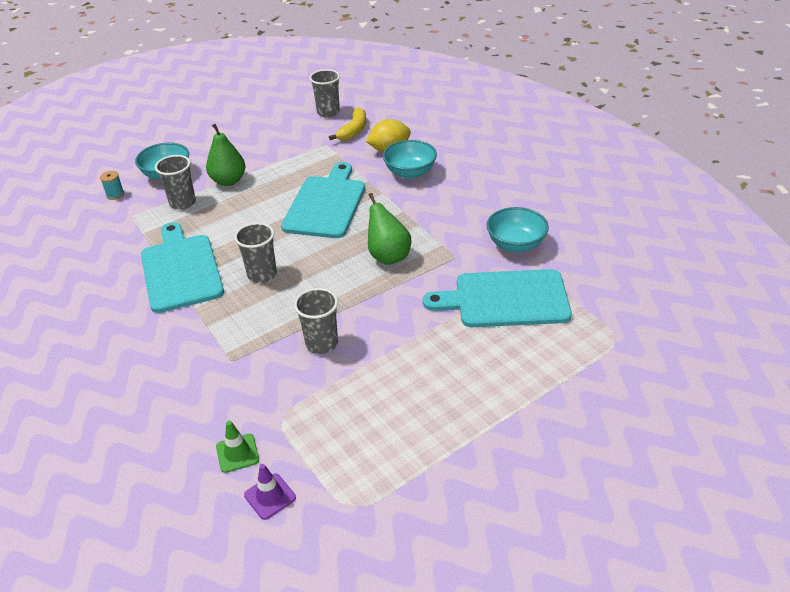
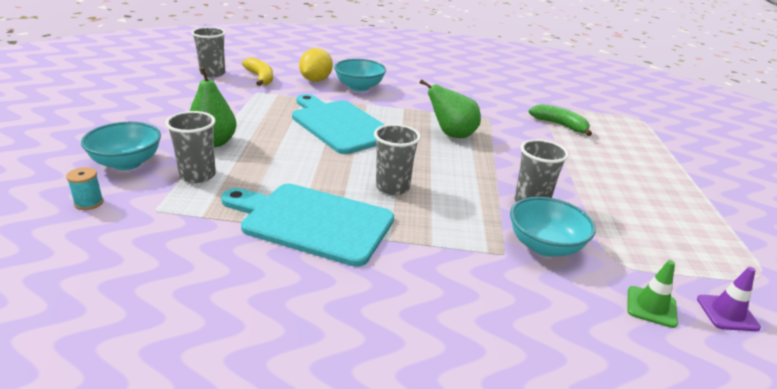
camera: 55 degrees left, 10 degrees down
turquoise cutting board [423,269,572,327] -> green banana [528,104,592,136]
turquoise bowl [486,207,549,252] -> turquoise bowl moved to [510,197,596,257]

